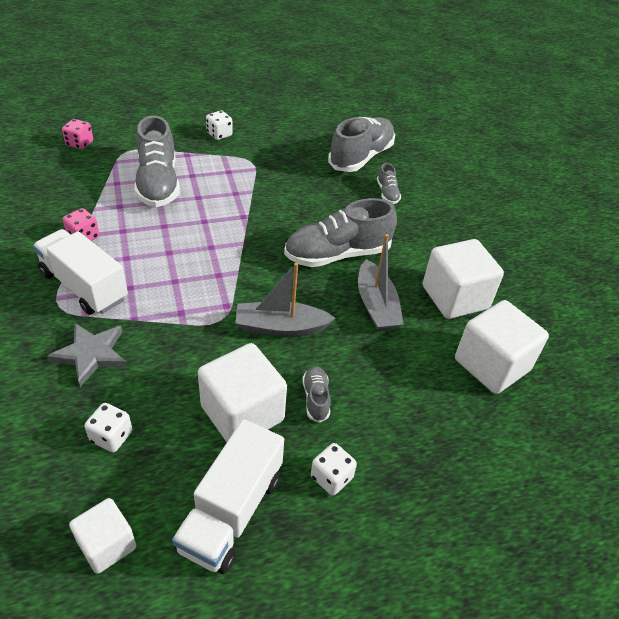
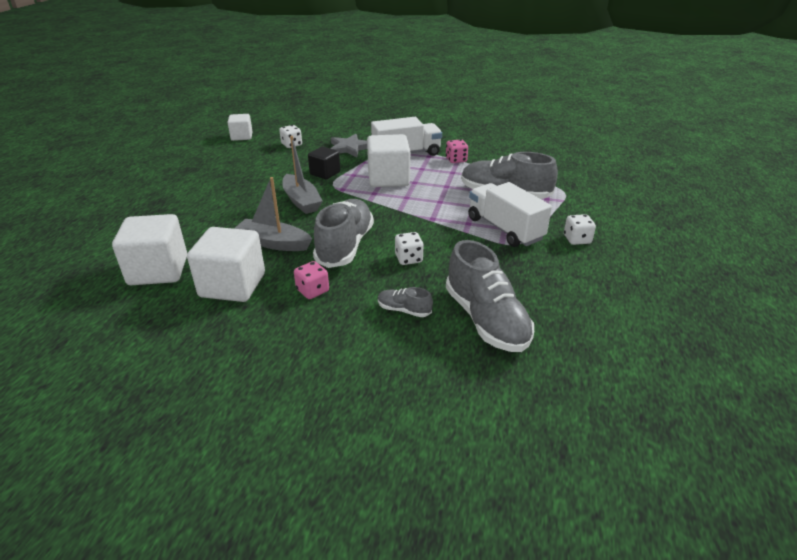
camera: 125 degrees right, 10 degrees down
pink dice [62,119,93,150] -> pink dice moved to [294,261,329,299]
white truck [172,419,284,574] -> white truck moved to [468,182,552,247]
white cube [198,343,287,442] -> white cube moved to [367,134,410,187]
grey boat [235,263,336,337] -> grey boat turned 120 degrees clockwise [282,136,323,214]
grey shoe [303,366,331,423] -> none
white dice [311,443,357,496] -> white dice moved to [395,232,424,265]
none -> black cube [308,147,340,179]

